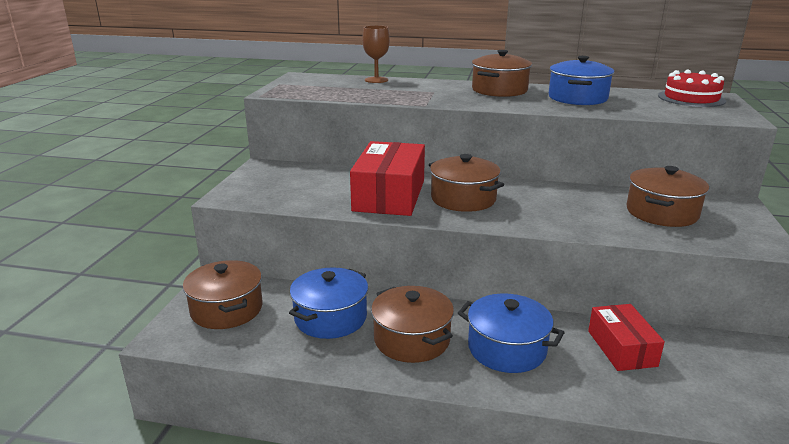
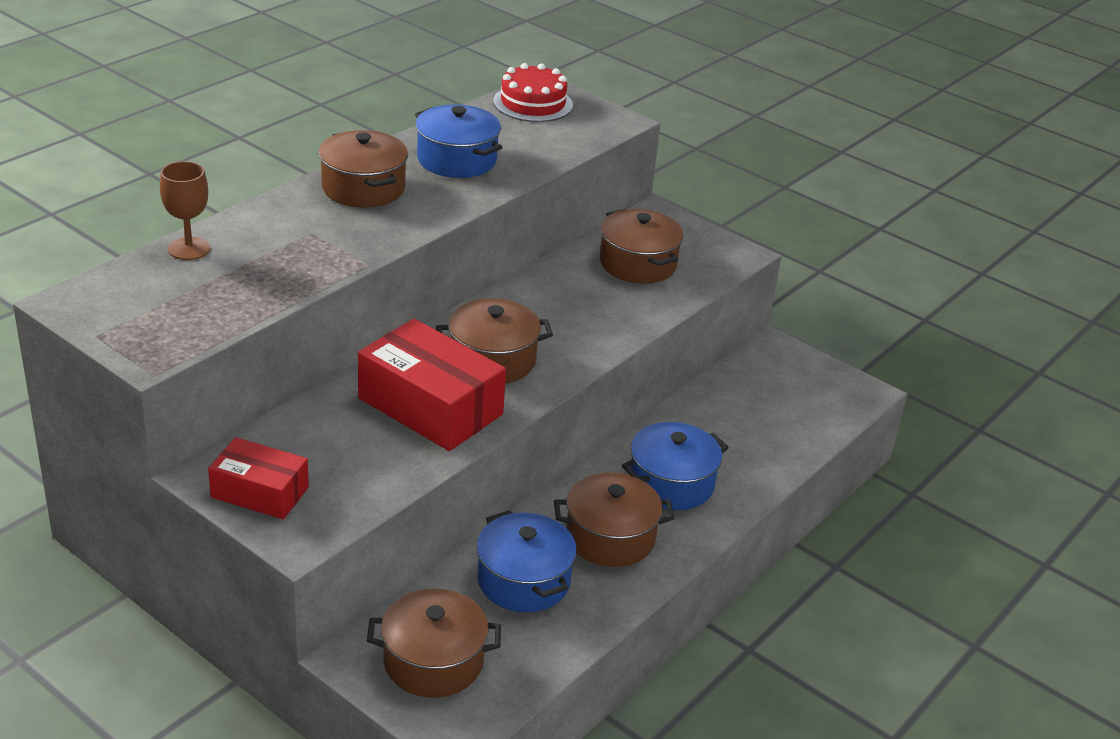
camera: 65 degrees left, 10 degrees up
red box [588,304,665,371] -> red box moved to [208,437,309,520]

